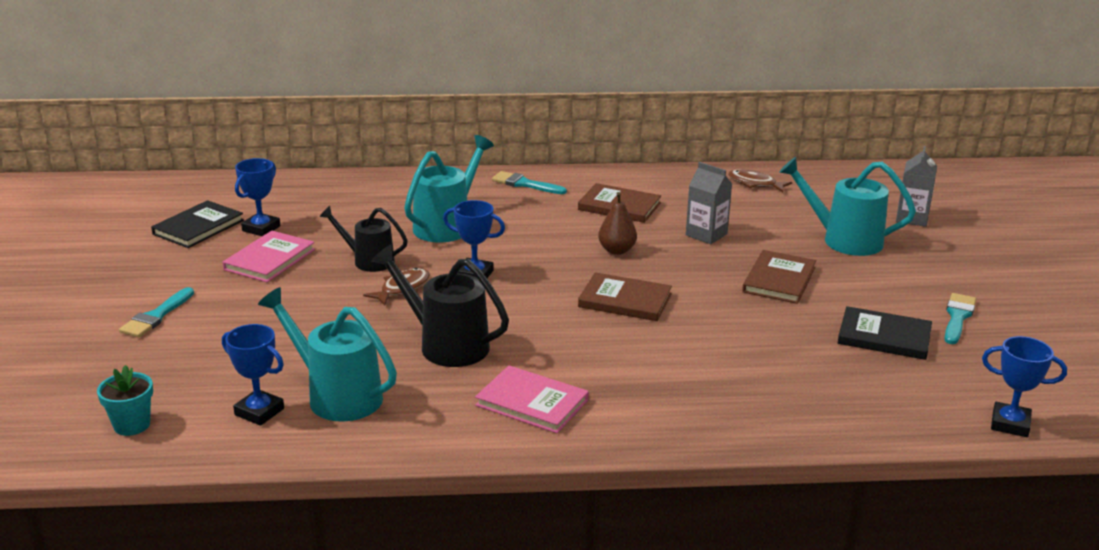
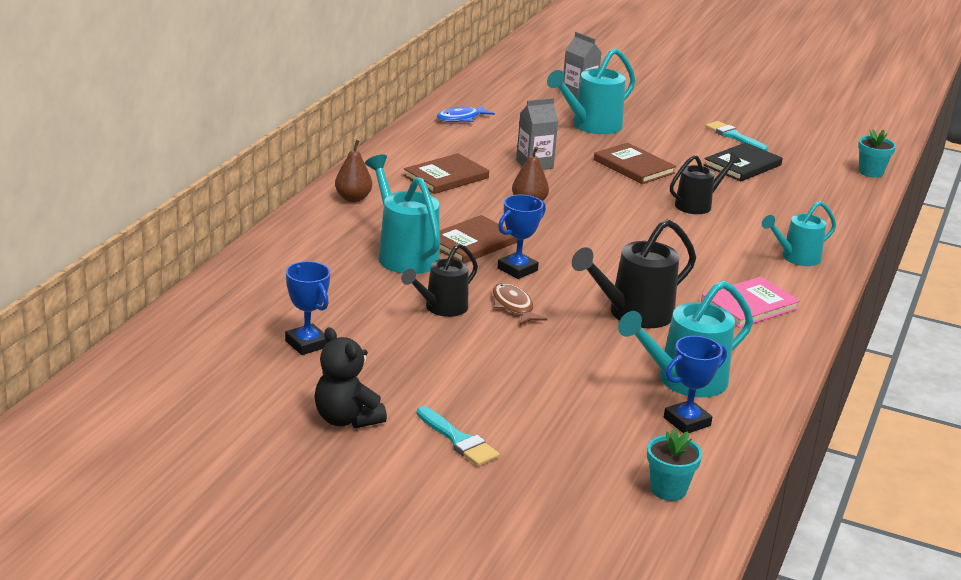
camera: 65 degrees left, 0 degrees up
black book [151,200,244,248] -> none
pink book [223,231,315,282] -> none
turquoise brush [492,171,567,194] -> brown pear [335,140,372,202]
brown book [578,272,672,321] -> brown book moved to [440,215,517,263]
brown fish [728,169,792,192] -> blue fish [437,105,495,122]
blue trophy [982,336,1067,437] -> turquoise flower pot [858,130,896,178]
none -> black teddy bear [314,327,387,429]
none -> black watering can [670,152,741,214]
none -> turquoise watering can [762,201,836,266]

